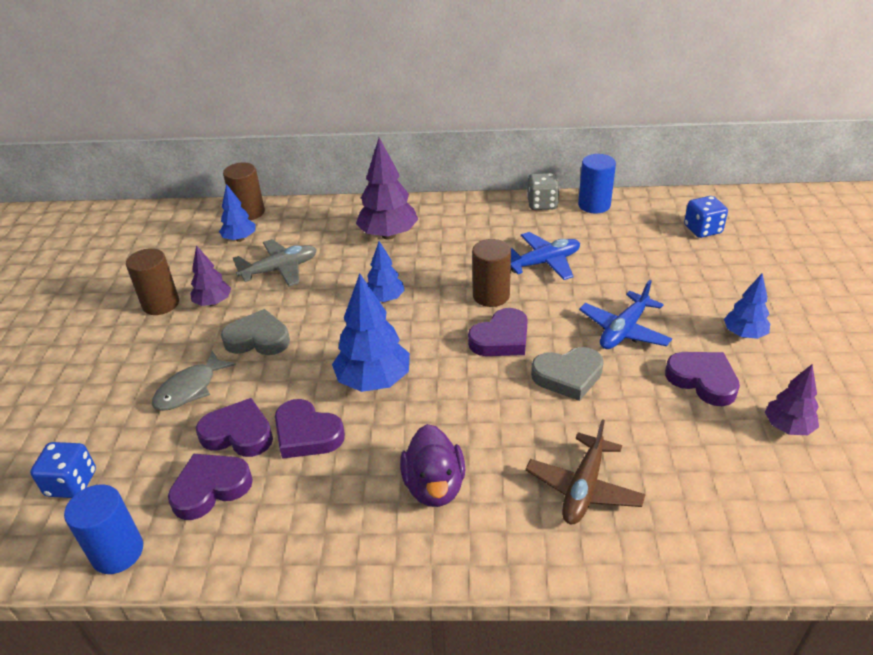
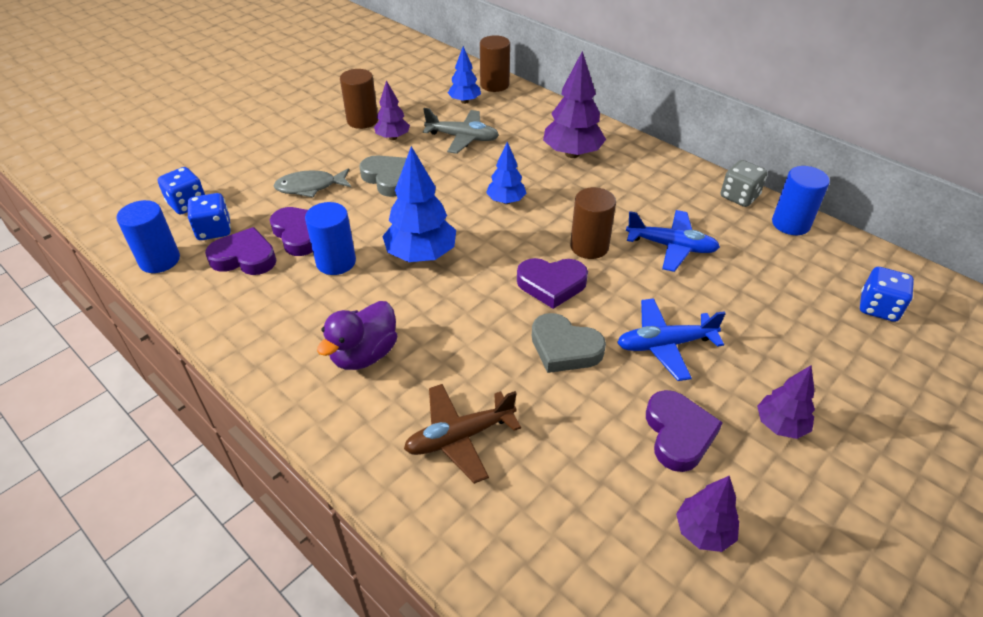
camera: 40 degrees right, 5 degrees up
purple heart [275,399,345,459] -> blue cylinder [305,202,356,275]
blue tree [724,274,770,339] -> purple tree [757,365,815,439]
none -> blue dice [188,193,231,240]

